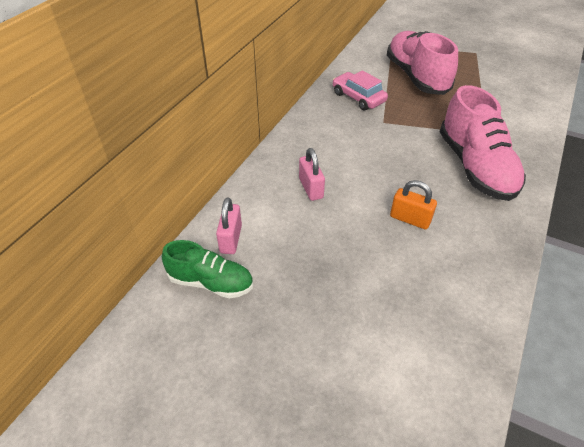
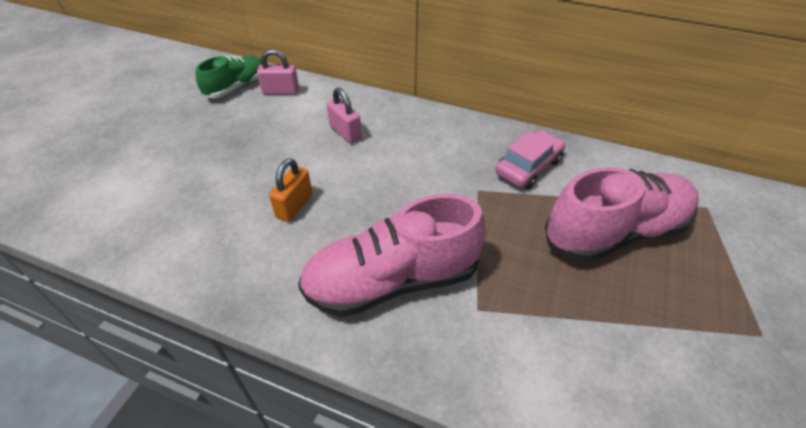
camera: 85 degrees right, 0 degrees up
green shoe [162,240,253,298] -> green shoe turned 150 degrees counterclockwise [196,56,262,98]
pink padlock [299,148,325,201] -> pink padlock turned 75 degrees clockwise [327,88,362,144]

